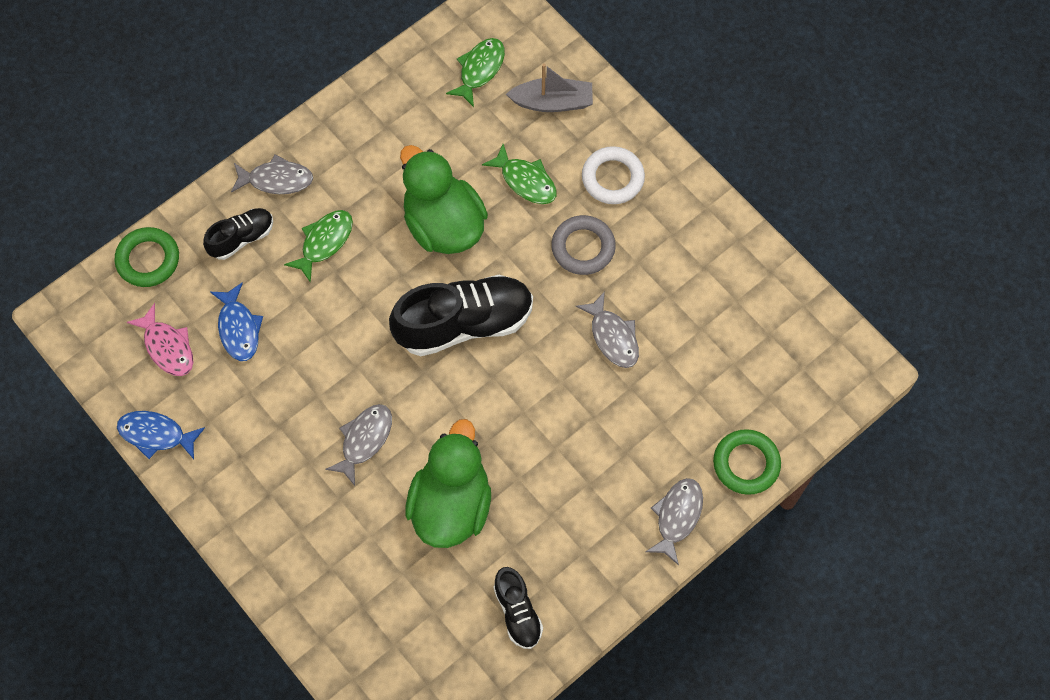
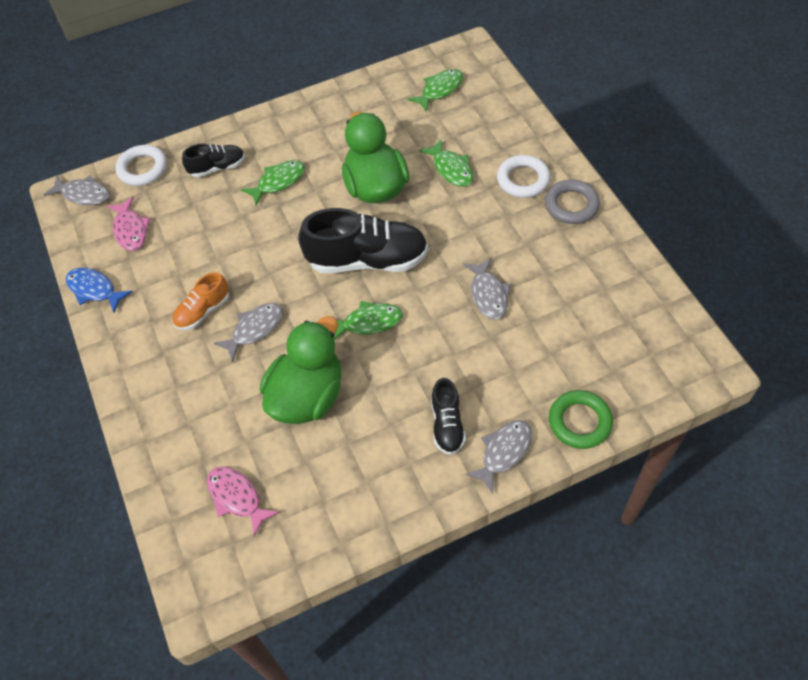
camera: 20 degrees right, 10 degrees down
green ring [115,227,179,287] -> white ring [116,145,167,186]
blue fish [210,282,263,361] -> none
grey fish [231,154,313,194] -> grey fish moved to [44,175,110,205]
black shoe [493,567,543,649] -> black shoe moved to [431,378,466,455]
grey boat [506,63,593,112] -> none
grey ring [551,215,616,275] -> grey ring moved to [545,180,600,224]
none -> orange shoe [172,272,229,330]
none -> pink fish [207,467,280,537]
none -> green fish [334,301,403,340]

